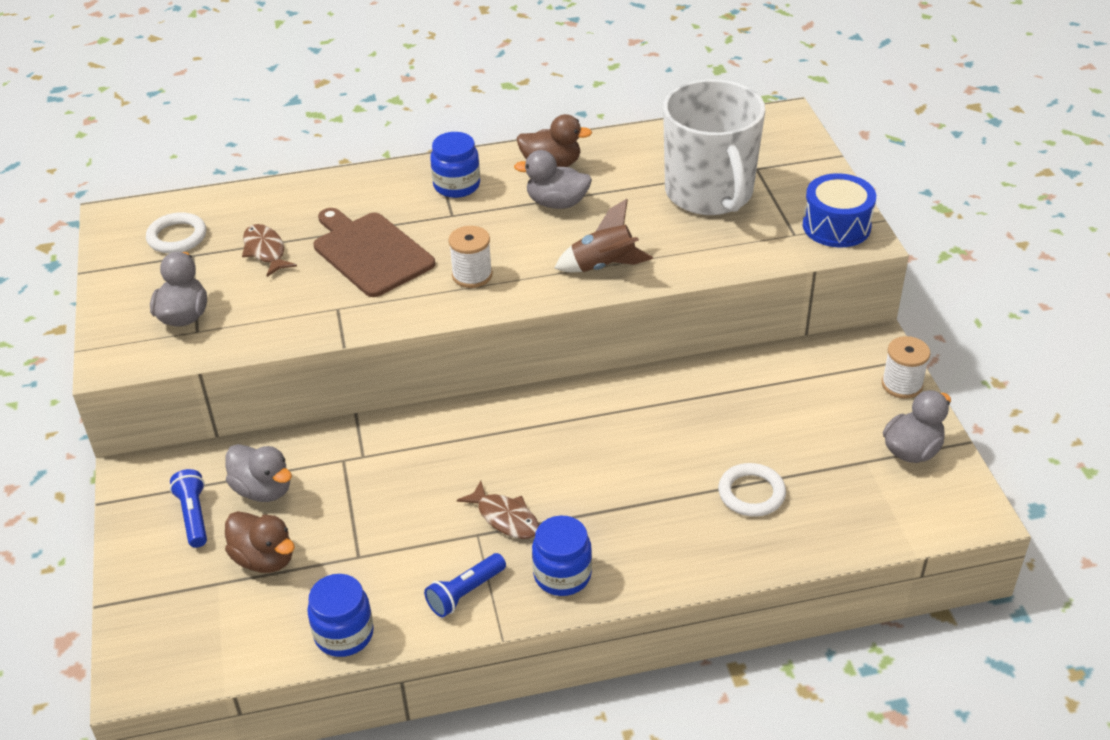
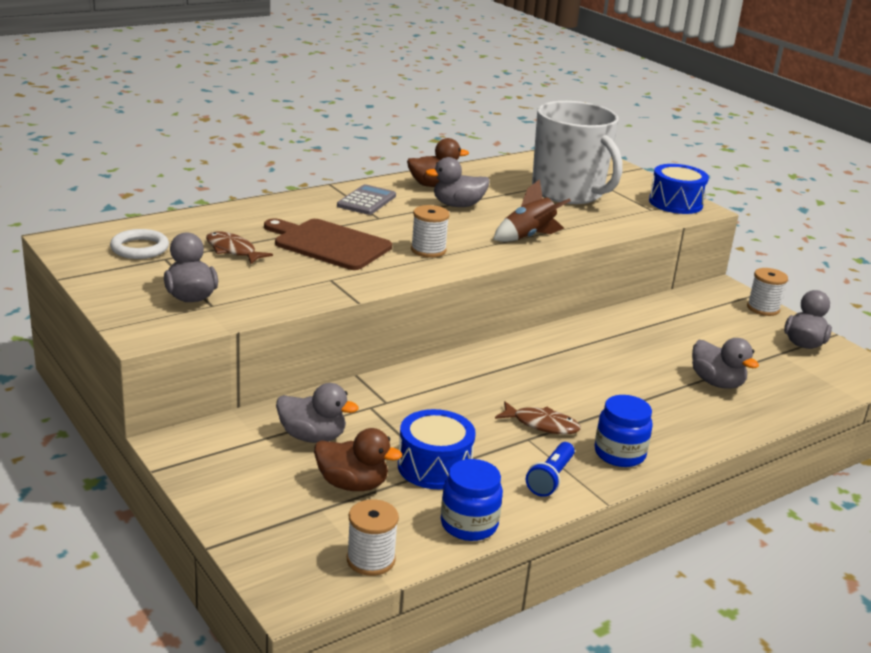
camera: 25 degrees left, 15 degrees down
blue flashlight [170,469,207,548] -> none
blue jar [430,132,480,198] -> grey calculator [337,184,396,215]
white ring [718,463,786,517] -> grey duck [692,338,759,389]
none -> white spool [347,500,399,576]
none -> blue drum [398,409,476,489]

